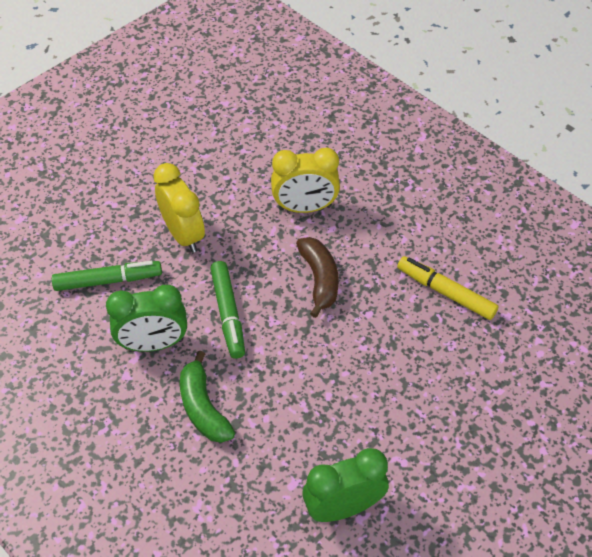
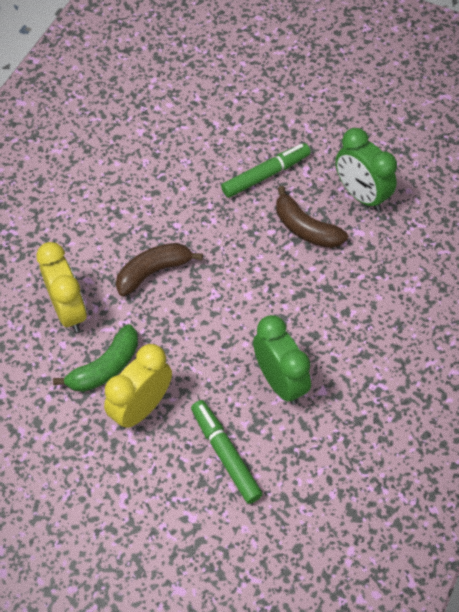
camera: 110 degrees left, 5 degrees up
green banana [180,351,235,443] -> green banana moved to [53,324,138,392]
green marker [210,261,245,359] -> green marker moved to [221,143,311,198]
yellow marker [397,256,498,320] -> none
none -> brown banana [276,186,348,248]

